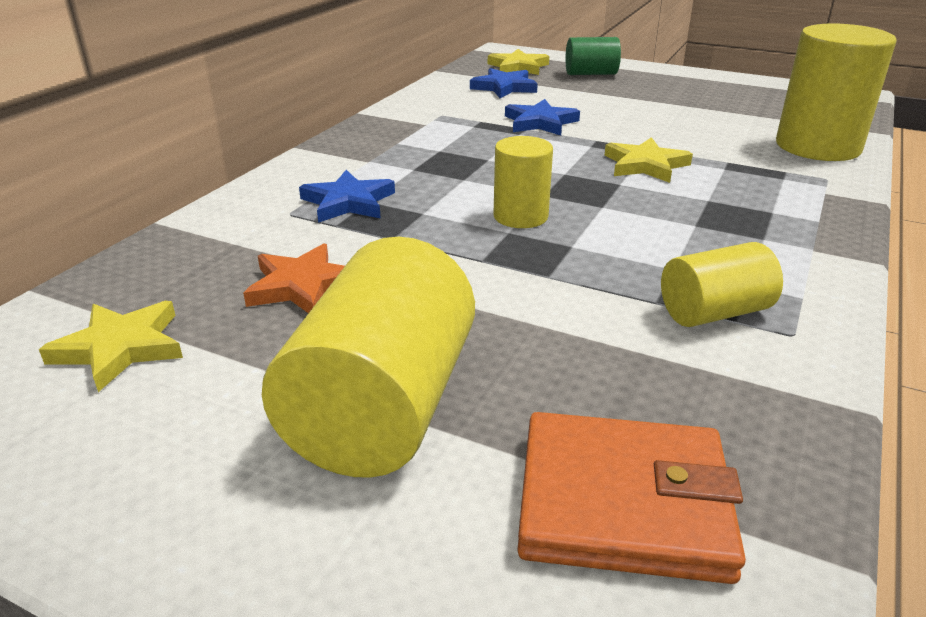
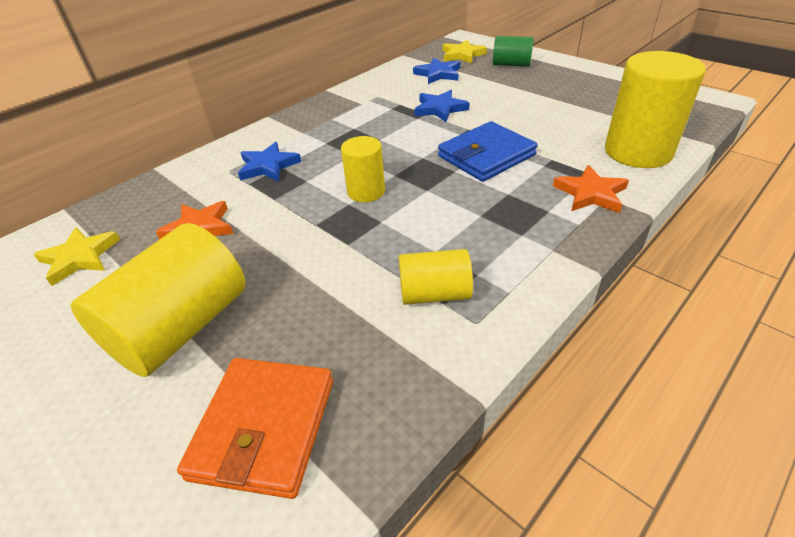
camera: 20 degrees right, 10 degrees up
orange wallet [517,412,746,584] -> orange wallet turned 75 degrees clockwise [177,358,333,499]
yellow star [604,137,693,183] -> blue wallet [438,121,538,182]
none -> orange star [553,165,629,213]

